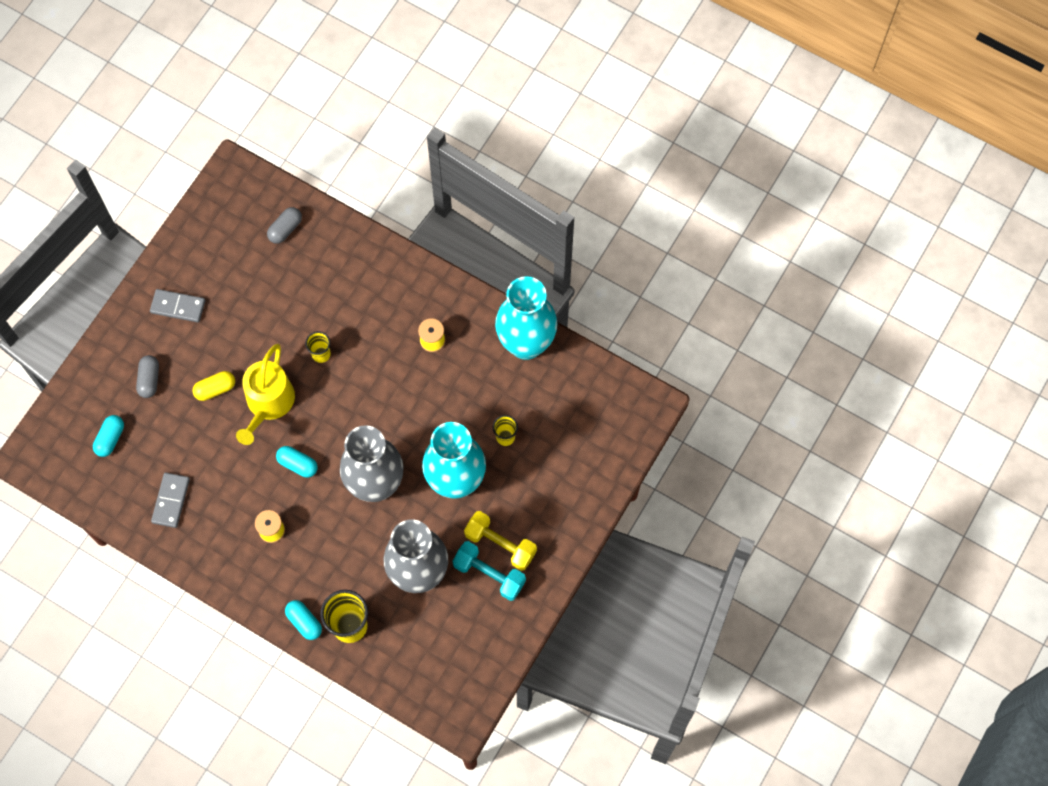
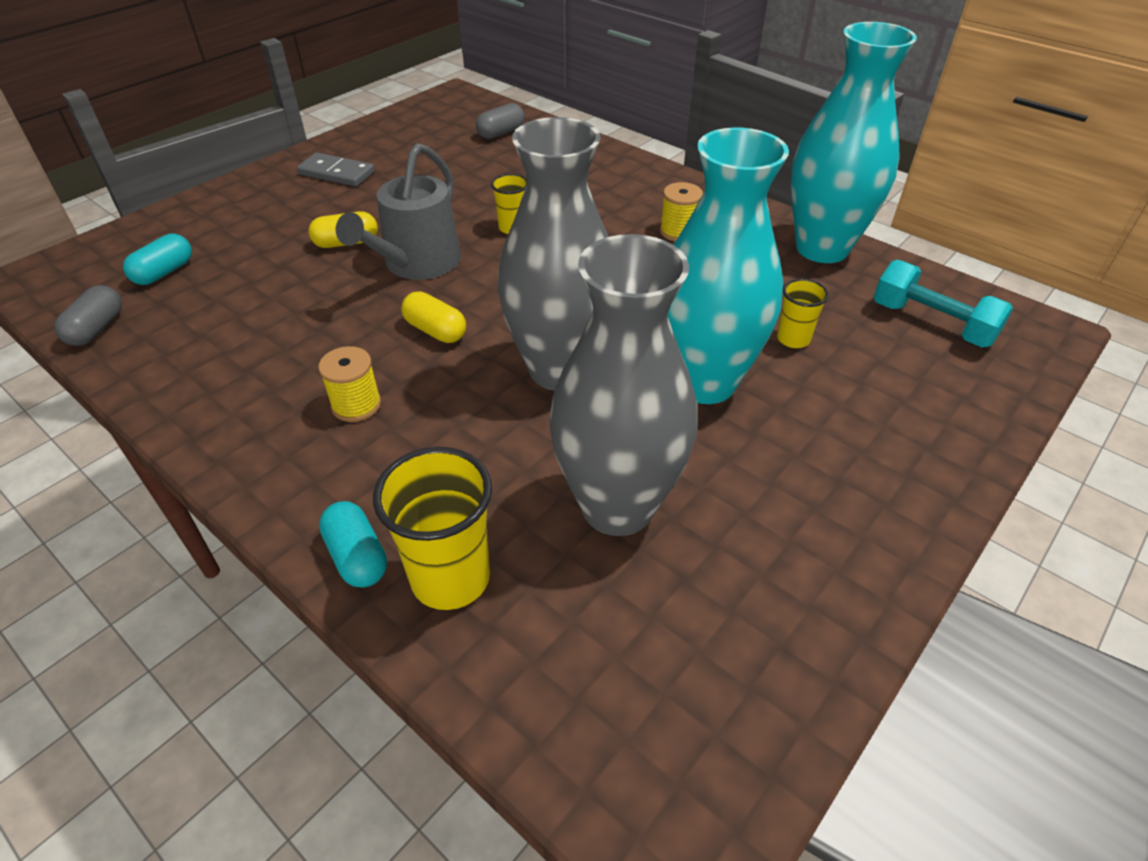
camera: 10 degrees right, 25 degrees down
grey capsule [136,355,159,398] -> grey capsule moved to [54,285,122,346]
grey domino [151,473,190,528] -> none
yellow watering can [236,344,295,445] -> grey watering can [336,143,461,280]
turquoise capsule [276,446,318,478] -> yellow capsule [401,291,466,343]
turquoise dumbbell [452,541,526,601] -> turquoise dumbbell moved to [873,260,1013,347]
yellow dumbbell [464,511,537,571] -> none

